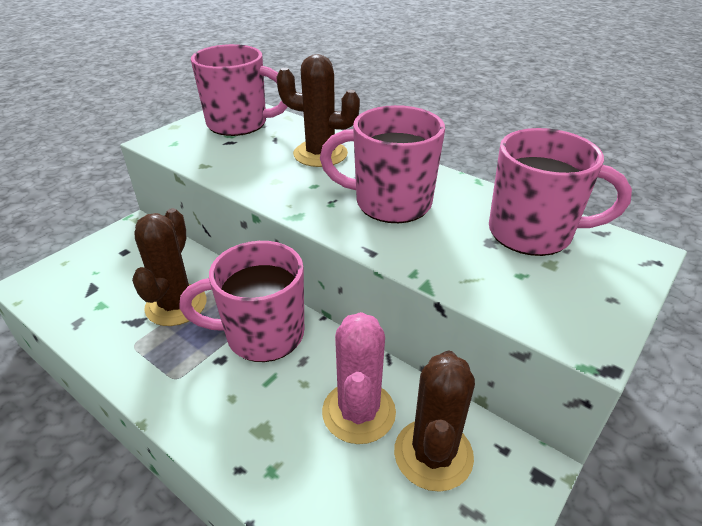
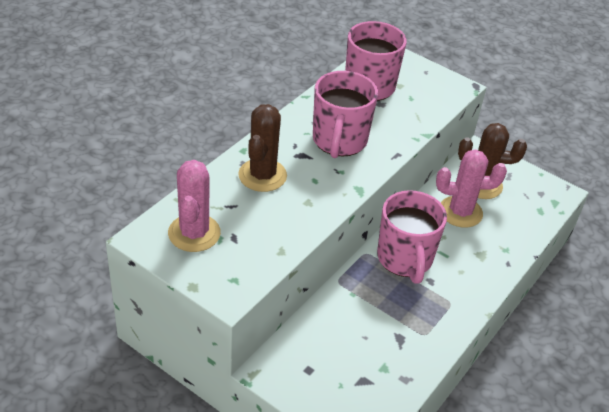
camera: 95 degrees left, 5 degrees up
brown cactus [132,208,207,326] -> none
pink mug [191,44,288,136] -> pink cactus [168,160,221,252]

